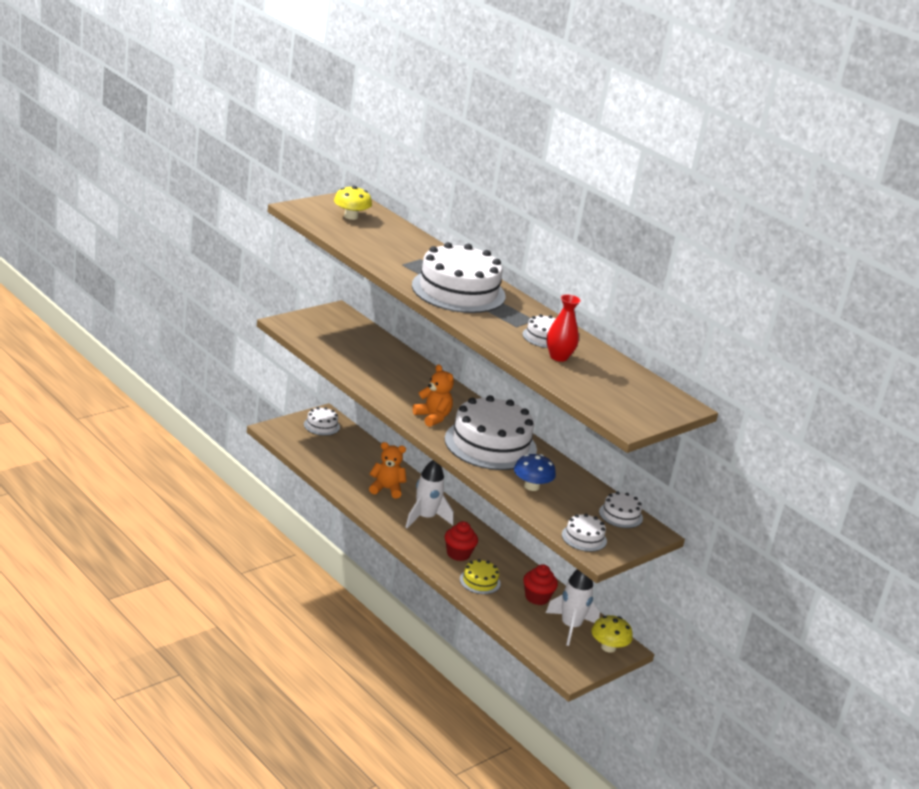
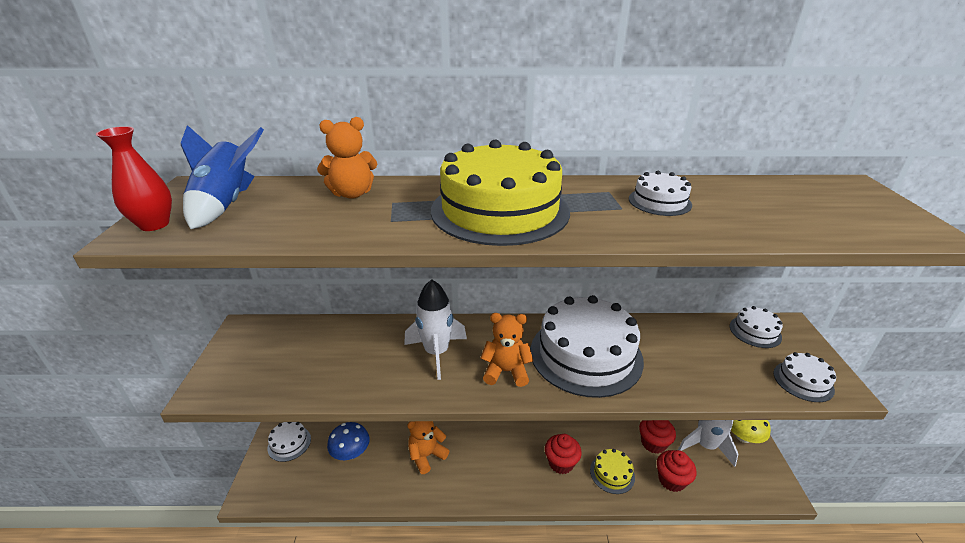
camera: 45 degrees left, 5 degrees up
yellow mushroom [334,186,372,220] -> blue rocket [181,125,264,229]
white rocket [406,460,454,528] -> white rocket moved to [404,279,467,380]
white cake [412,242,505,313] -> yellow cake [431,140,570,246]
blue mushroom [514,454,556,491] -> blue mushroom moved to [327,422,370,460]
red vase [546,294,581,362] -> red vase moved to [96,126,172,231]
none -> orange teddy bear [317,117,377,199]
none -> red cupcake [657,450,697,492]

